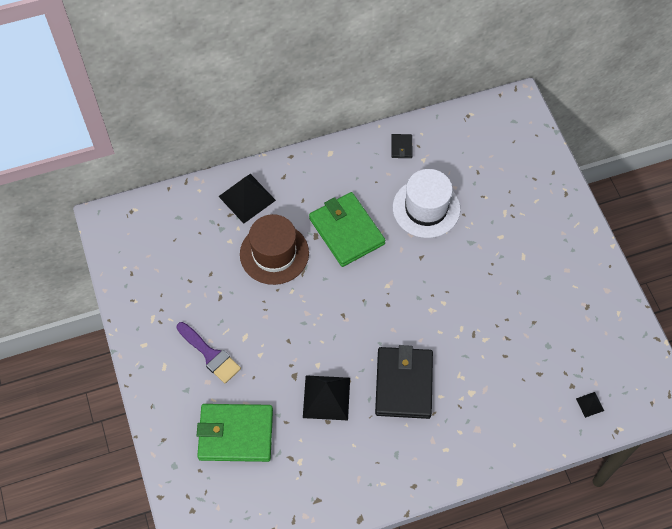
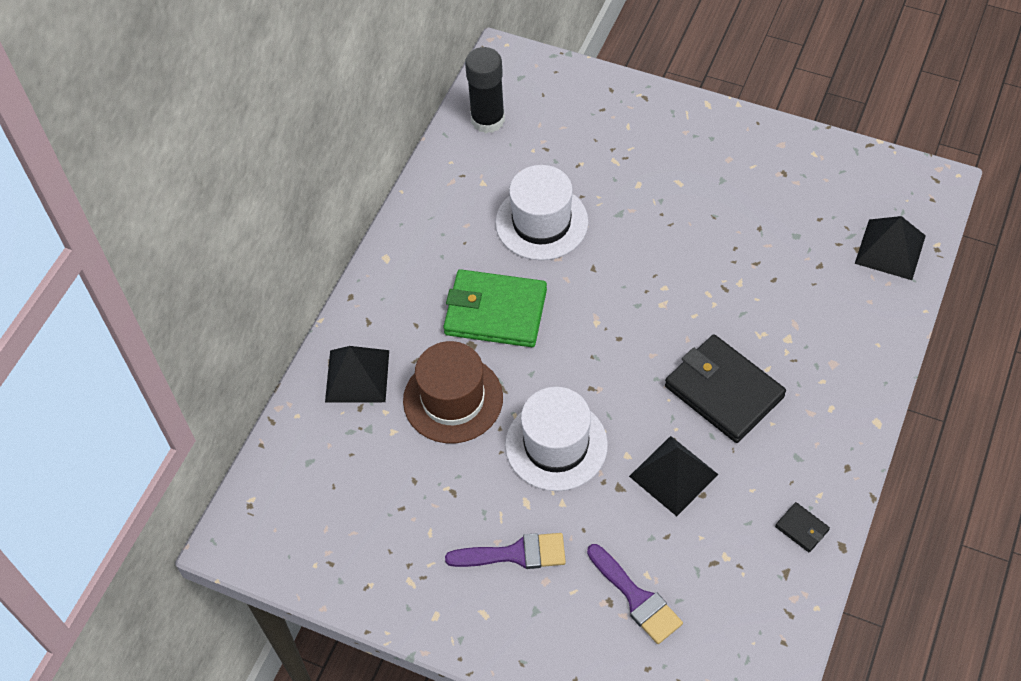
camera: 45 degrees left, 5 degrees down
green wallet [197,404,273,462] -> purple brush [587,544,683,644]
black wallet [391,134,412,158] -> black wallet moved to [775,502,830,553]
black pyramid [576,392,604,418] -> black pyramid [855,216,926,280], size x2.12
none -> black glue stick [465,47,505,133]
none -> white hat [505,387,608,491]

